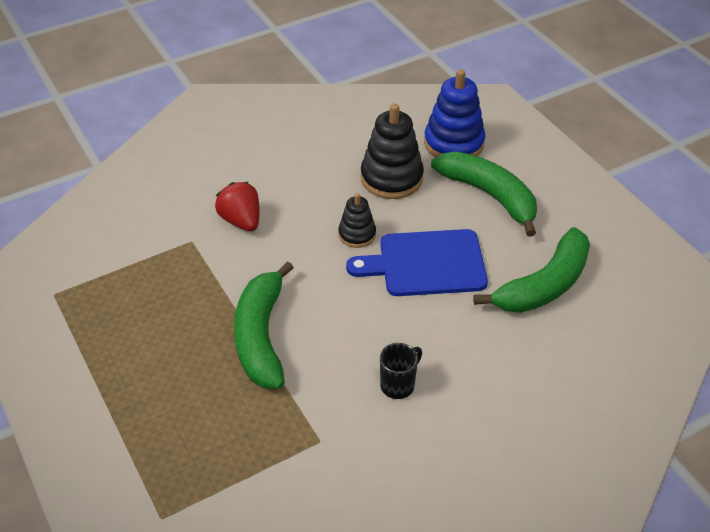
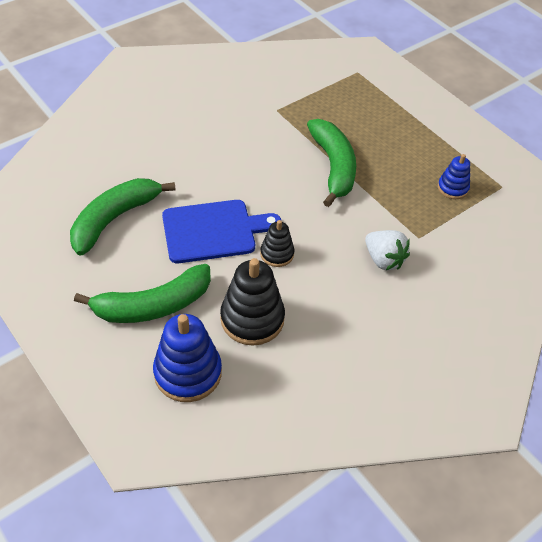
camera: 170 degrees right, 5 degrees up
red strawberry [215,182,260,231] -> white strawberry [365,230,410,270]
black mug [380,343,422,399] -> none
green banana [431,151,537,237] -> green banana turned 60 degrees counterclockwise [74,264,211,323]
none -> blue stacking toy [438,154,470,199]

